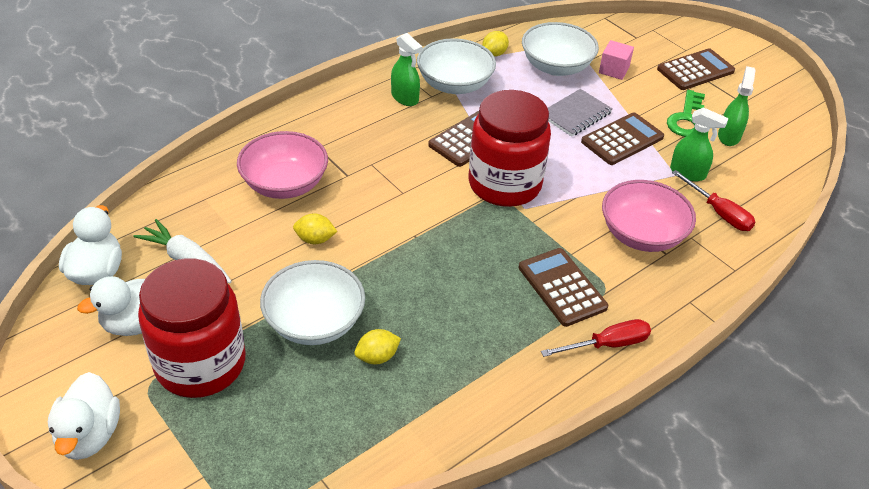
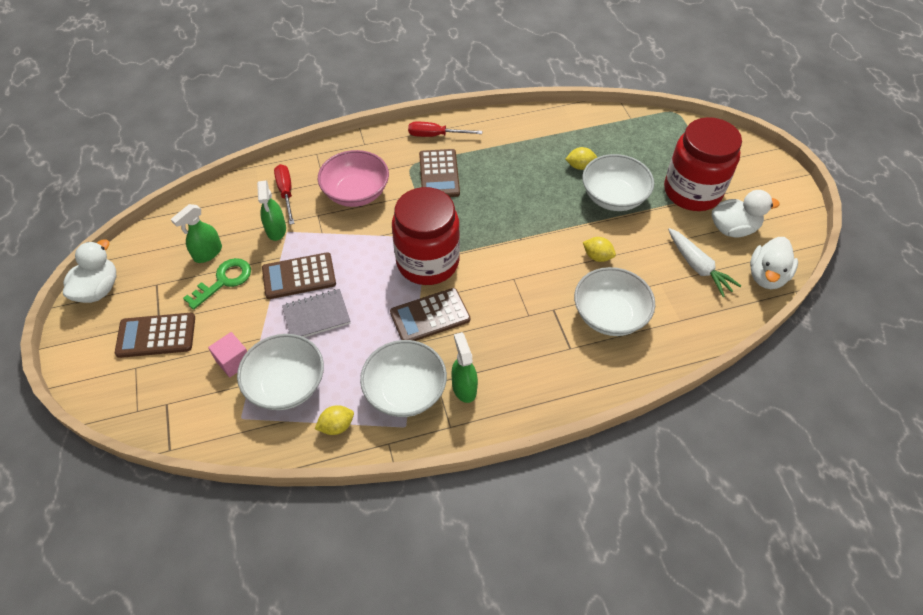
camera: 155 degrees left, 10 degrees up
white duck [48,372,120,460] -> white duck moved to [63,239,116,303]
pink bowl [237,131,328,199] -> white bowl [574,267,655,336]
green spray bottle [670,107,729,181] -> green spray bottle turned 150 degrees counterclockwise [257,180,286,241]

